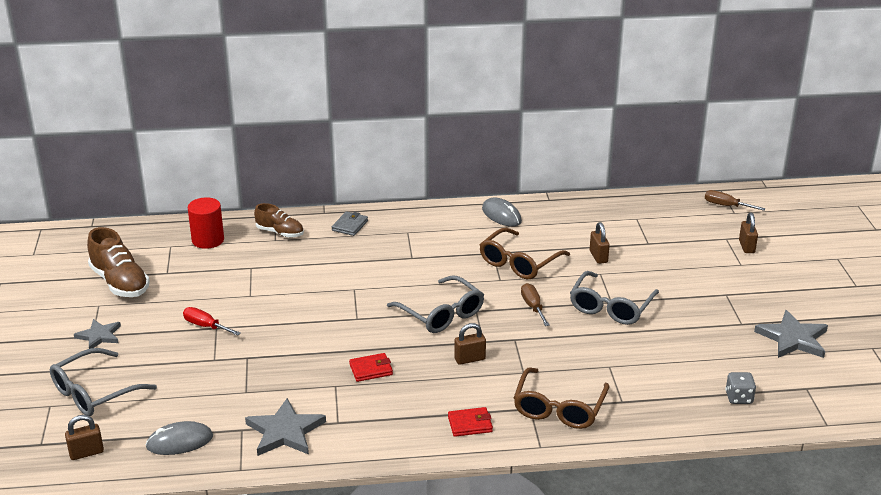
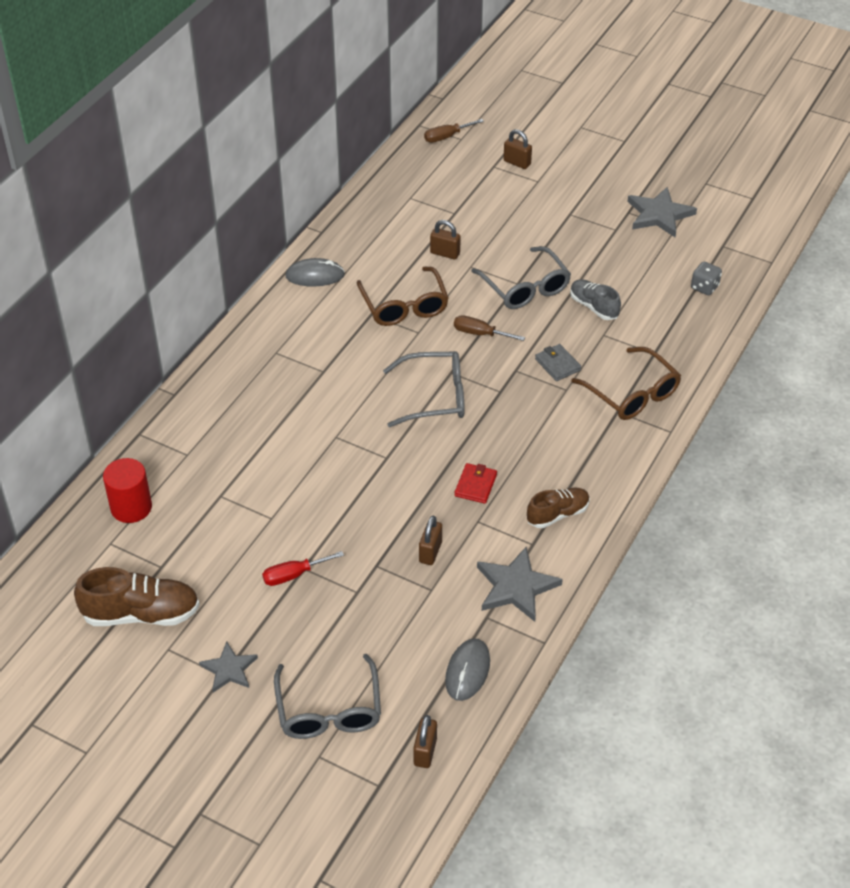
camera: 55 degrees left, 15 degrees up
brown shoe [254,203,304,238] -> brown shoe moved to [527,488,590,528]
grey wallet [332,211,368,236] -> grey wallet moved to [535,344,581,381]
red wallet [448,407,493,437] -> none
brown padlock [454,323,486,365] -> brown padlock moved to [419,516,442,565]
none -> grey shoe [570,279,621,320]

